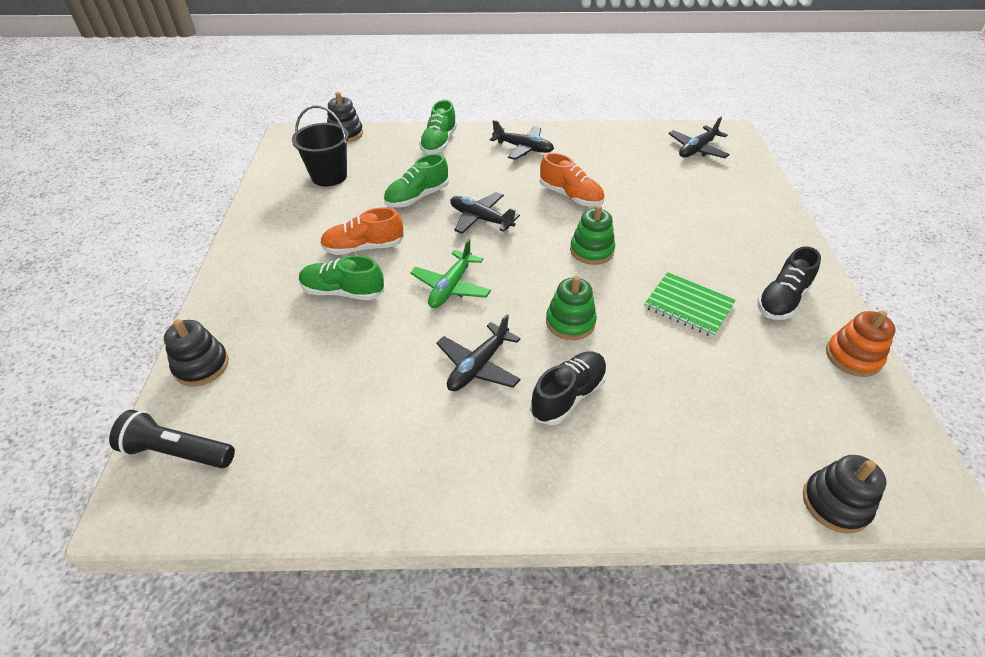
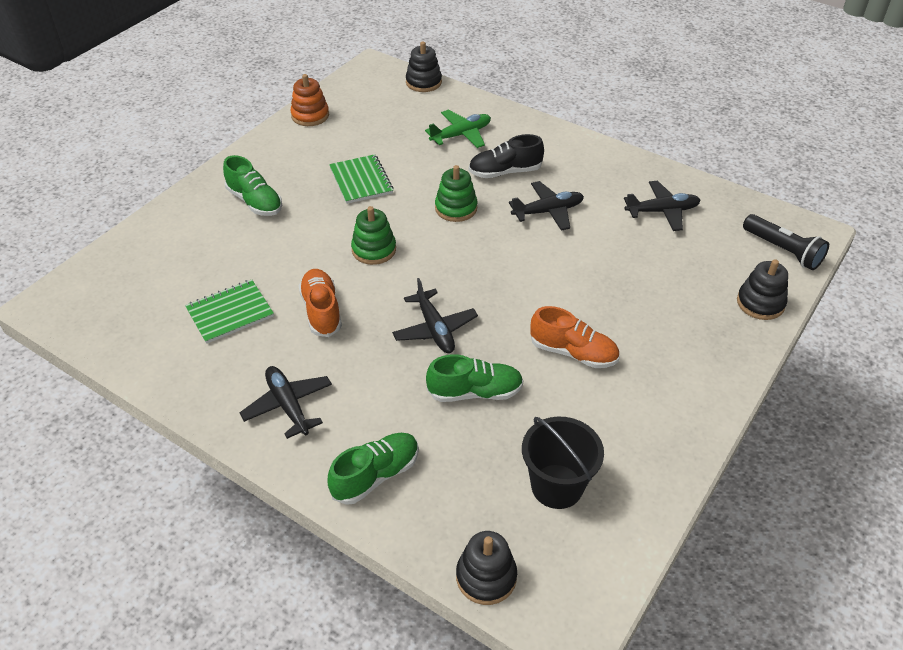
camera: 145 degrees left, 0 degrees up
green shoe [299,255,385,300] -> green shoe moved to [223,155,282,216]
green plane [410,239,491,308] -> green plane moved to [425,110,491,148]
black plane [668,117,730,158] -> black plane moved to [624,181,701,231]
black shoe [757,247,821,320] -> none
none -> green notebook [185,279,274,344]

